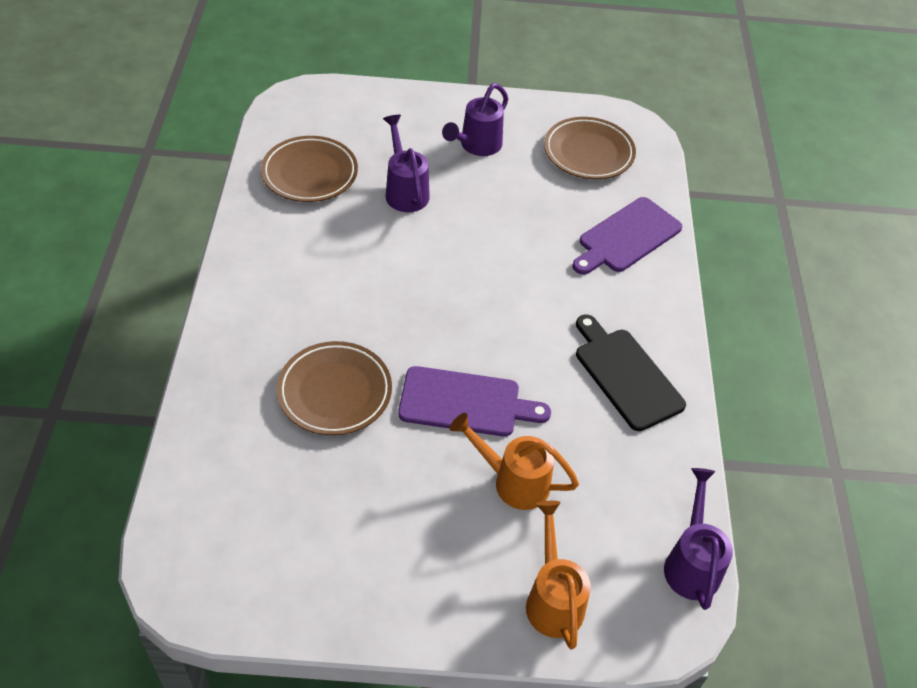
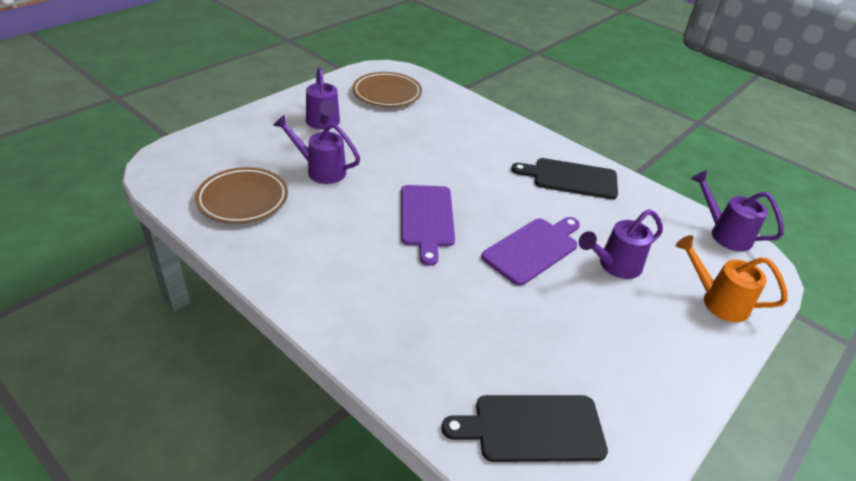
camera: 50 degrees left, 10 degrees down
brown plate [277,341,392,435] -> none
orange watering can [450,413,579,510] -> purple watering can [579,209,663,279]
purple cutting board [572,197,682,275] -> purple cutting board moved to [401,185,455,266]
none -> black cutting board [441,395,608,462]

